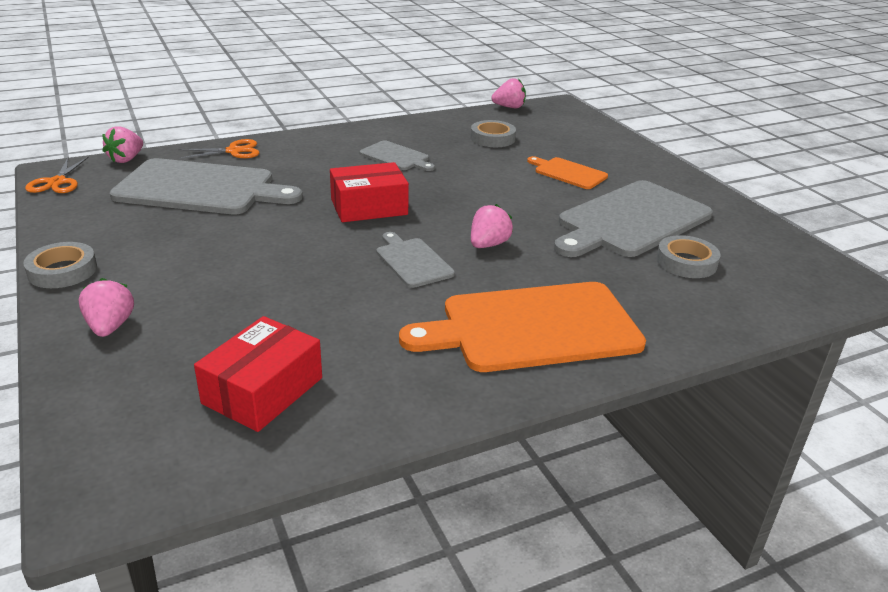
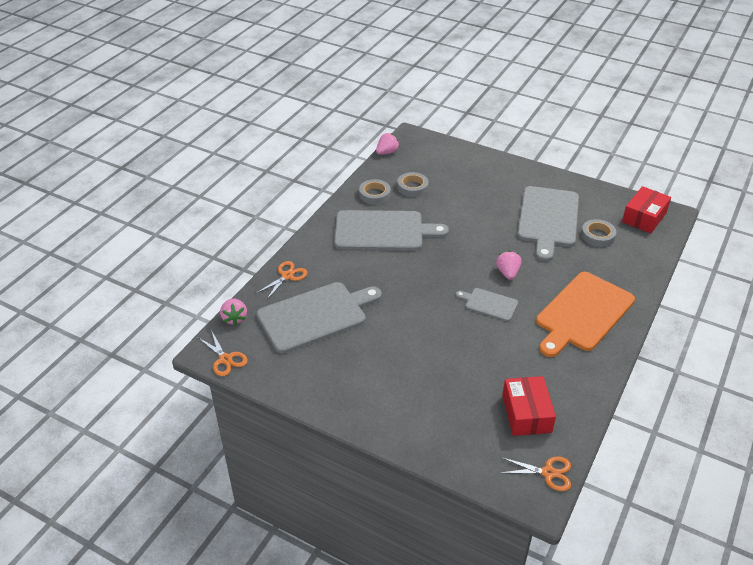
camera: 35 degrees left, 10 degrees up
grey tape [23,242,97,288] -> grey tape moved to [359,179,391,205]
pink strawberry [78,278,134,337] -> none
red box [330,162,409,222] -> red box moved to [622,186,671,233]
grey cutting board [359,140,435,171] -> grey cutting board [334,210,449,251], size x2.01
orange cutting board [527,156,608,189] -> none
none -> orange scissors [500,456,571,491]

